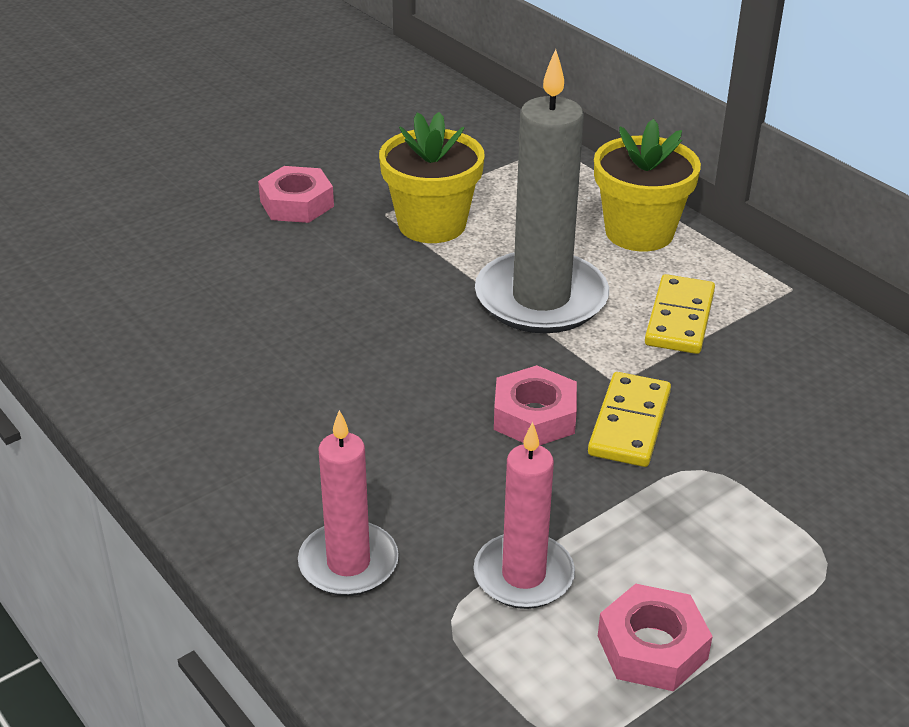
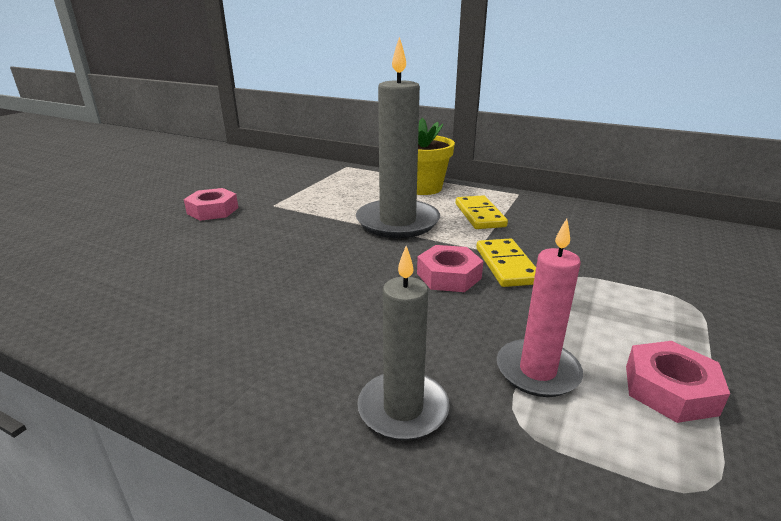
camera: 25 degrees left, 10 degrees down
pink candle [298,410,399,596] -> grey candle [357,246,450,441]
yellow flower pot [379,112,485,243] -> none

